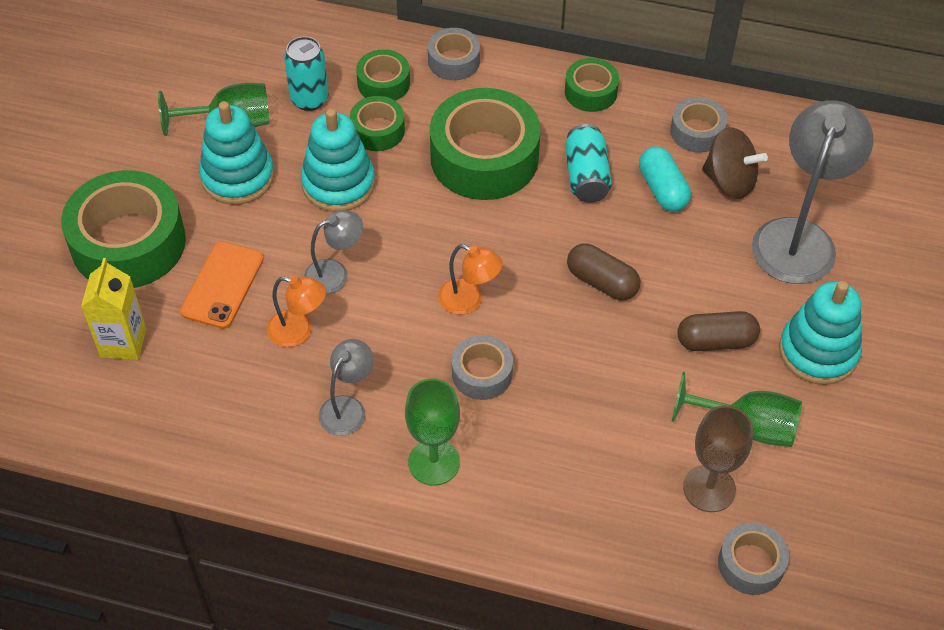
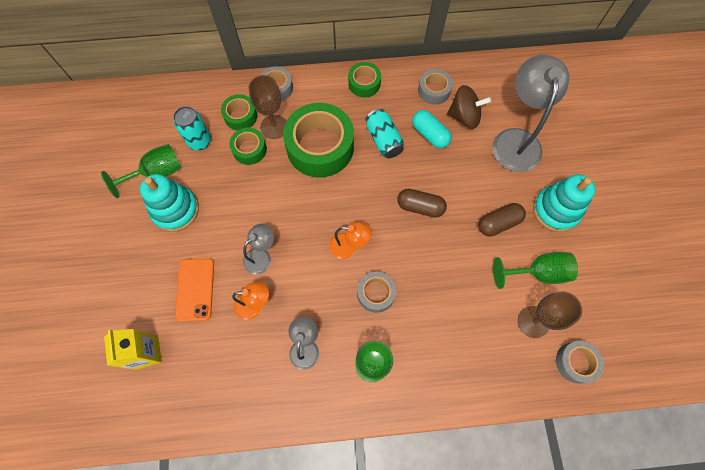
camera: 20 degrees left, 15 degrees up
green tape [61,170,186,288] -> none
turquoise stacking toy [301,109,375,212] -> none
none -> brown goblet [249,75,286,139]

